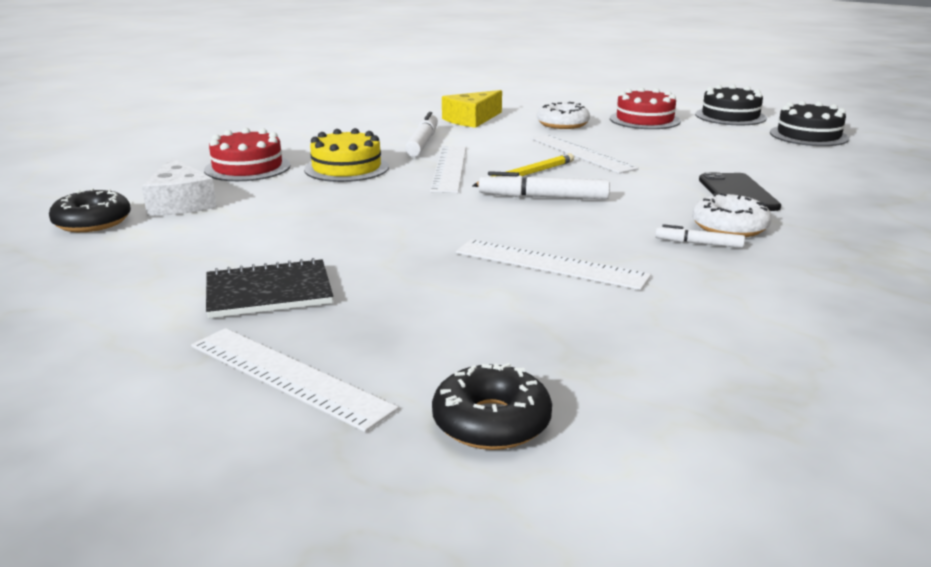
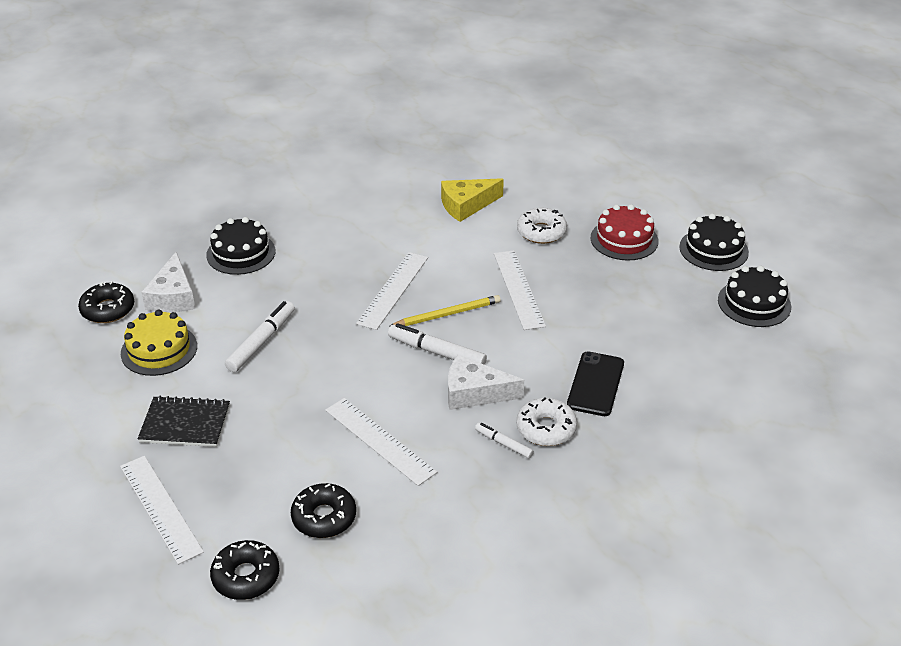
camera: 20 degrees right, 15 degrees up
red cake [204,128,290,181] -> black cake [206,217,276,275]
yellow cake [304,128,389,182] -> yellow cake moved to [121,309,197,376]
white marker [405,112,438,157] -> white marker moved to [225,301,295,372]
none -> black donut [291,483,356,538]
none -> white cheese [448,355,524,410]

